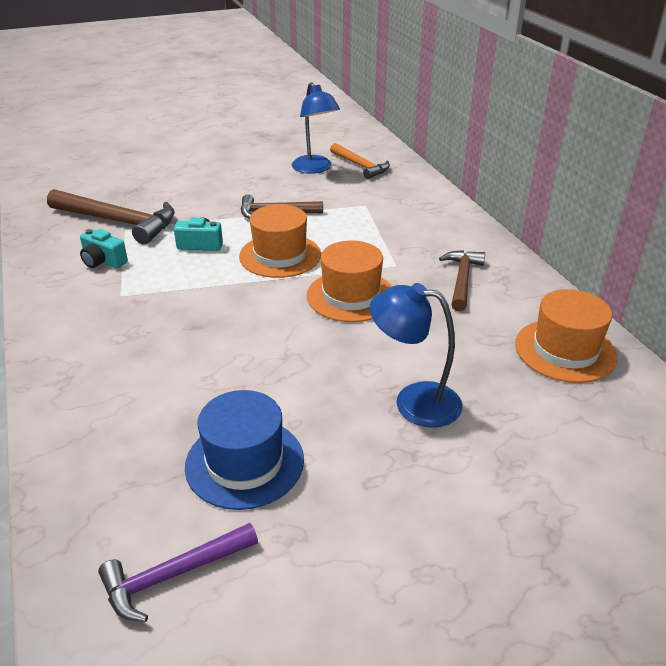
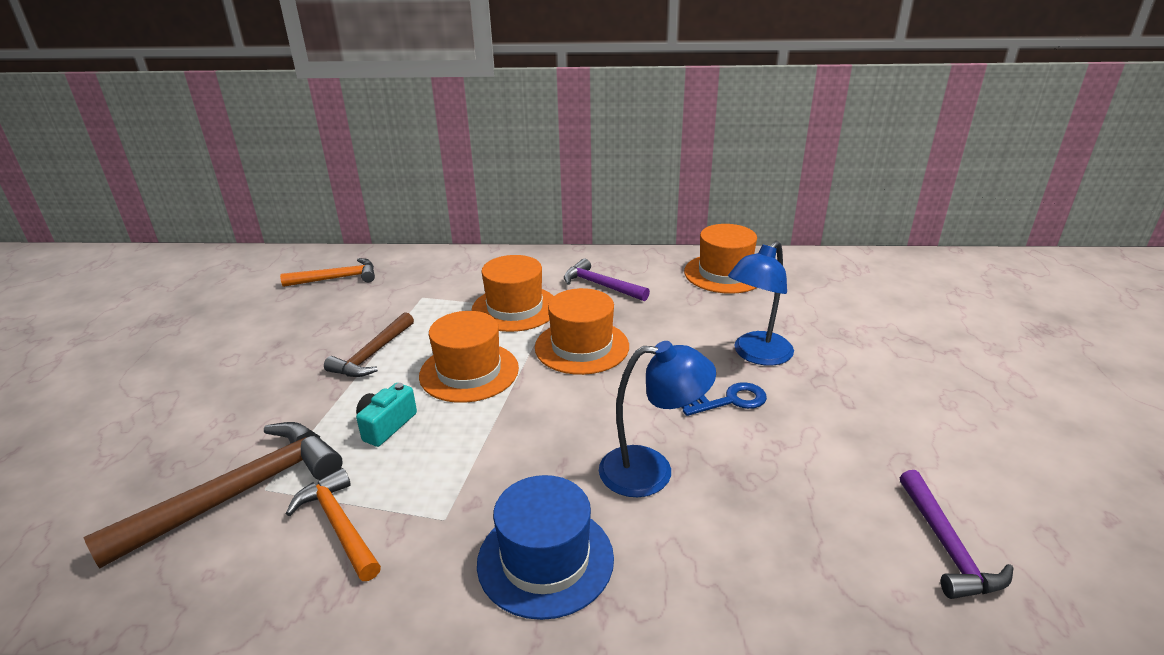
camera: 65 degrees left, 5 degrees down
turquoise camera [80,229,128,269] -> orange hammer [286,468,381,581]
blue hat [185,390,304,510] -> blue hat moved to [477,475,614,620]
blue lamp [292,82,340,174] -> blue lamp moved to [599,341,716,497]
brown hammer [439,250,485,311] -> purple hammer [564,259,650,301]
none -> orange hat [471,255,554,332]
none -> blue key [682,382,767,416]

